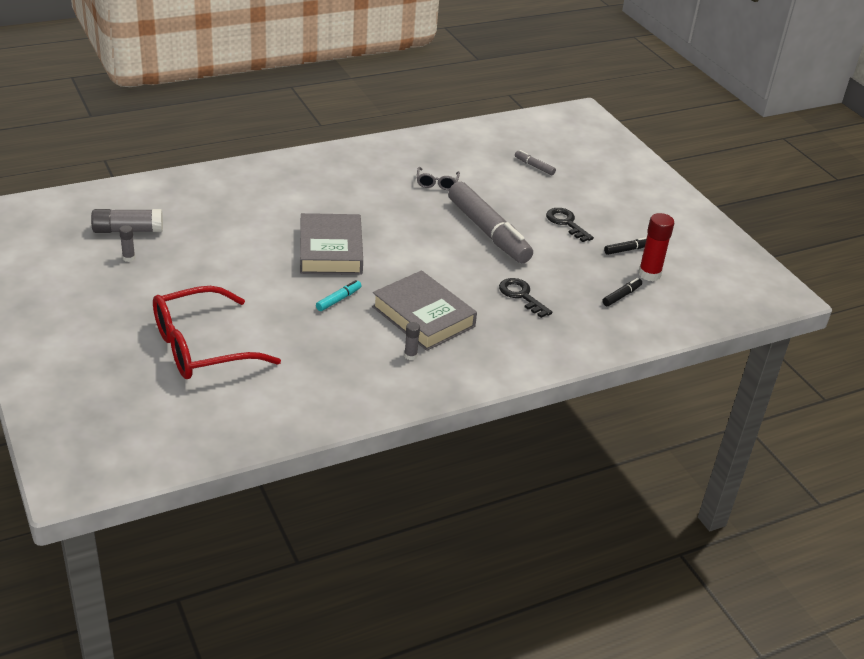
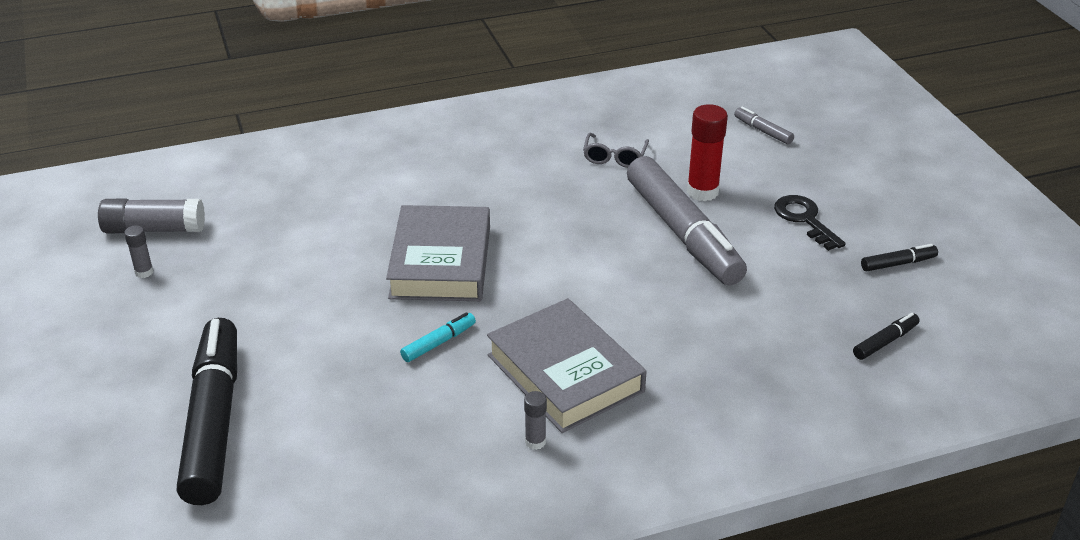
camera: 10 degrees right, 0 degrees up
red glasses [153,286,281,379] -> black marker [177,318,237,505]
black key [499,278,552,318] -> none
red glue stick [638,213,674,281] -> red glue stick moved to [687,104,728,201]

